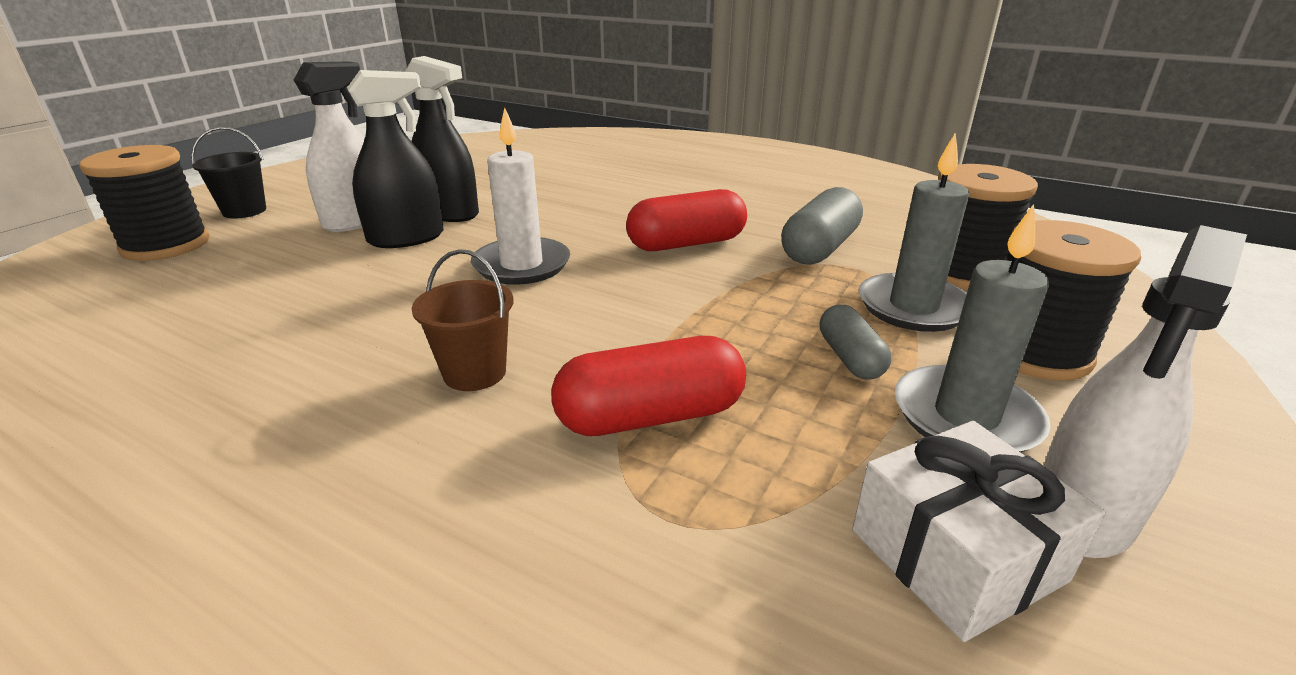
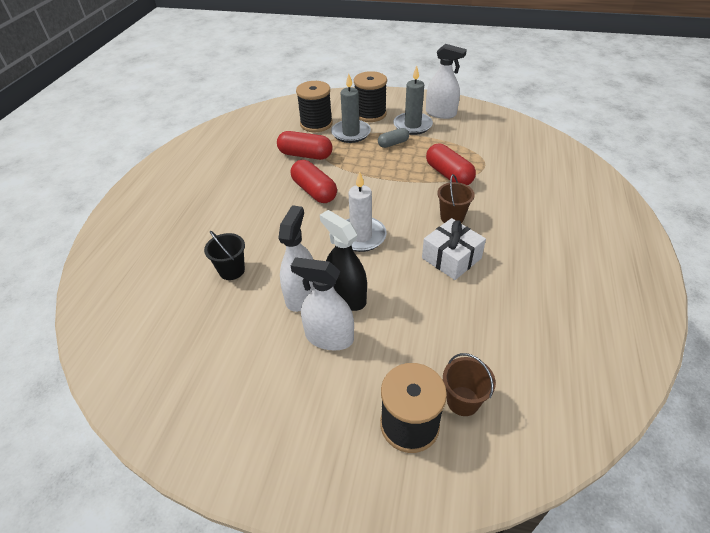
camera: 105 degrees left, 15 degrees up
black bucket [191,127,266,218] -> black bucket moved to [204,231,245,280]
black spray bottle [405,56,479,222] -> white spray bottle [278,205,313,312]
grey capsule [781,187,863,265] -> red capsule [277,131,333,160]
white gift [852,421,1106,642] -> white gift moved to [422,218,486,280]
none -> brown bucket [443,353,496,416]

